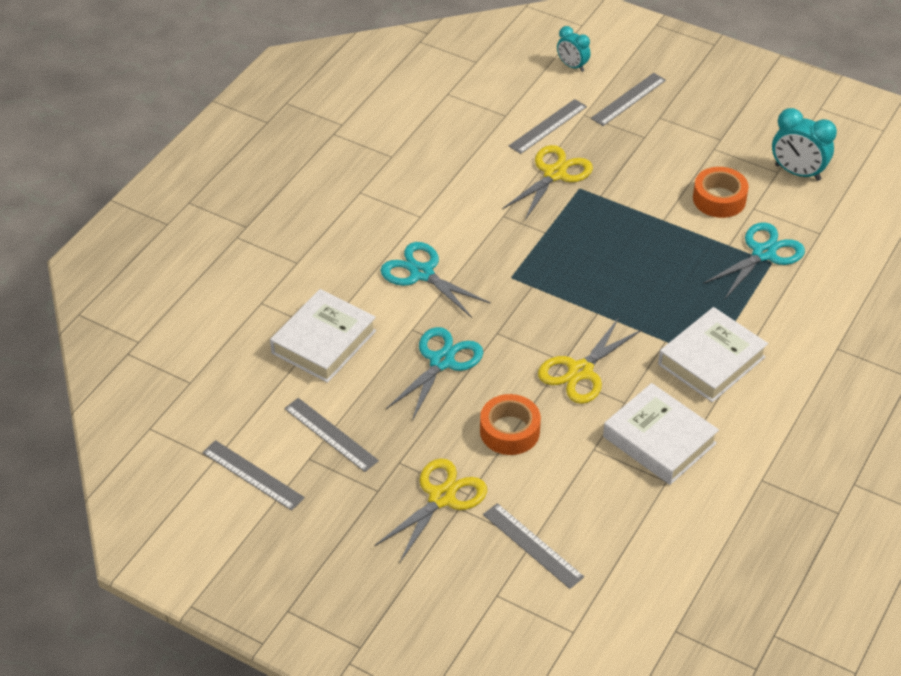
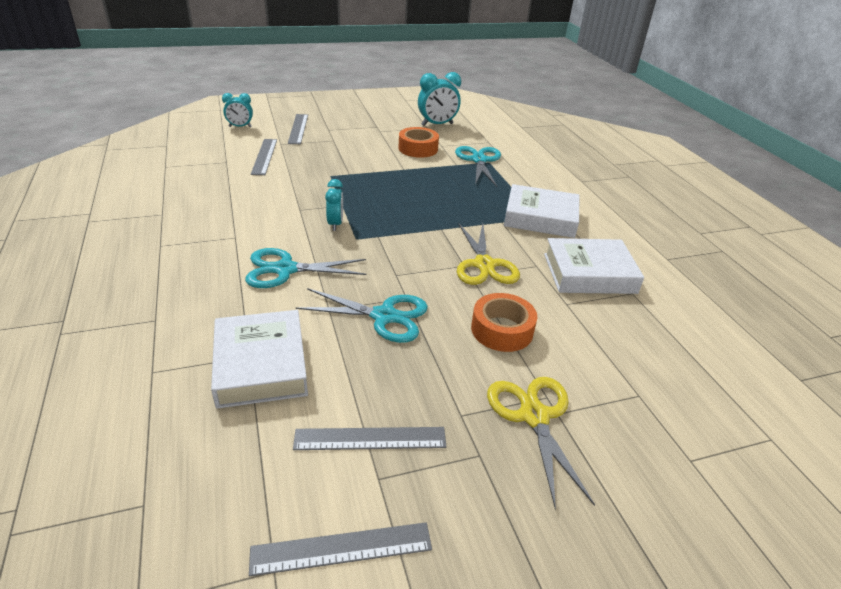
camera: 50 degrees left, 10 degrees down
turquoise scissors [386,327,483,421] -> turquoise scissors turned 120 degrees clockwise [295,288,428,343]
grey ruler [483,503,584,589] -> none
yellow scissors [502,145,593,220] -> none
white book [658,307,768,402] -> white book turned 75 degrees counterclockwise [504,184,580,238]
none -> turquoise clock [325,179,343,231]

